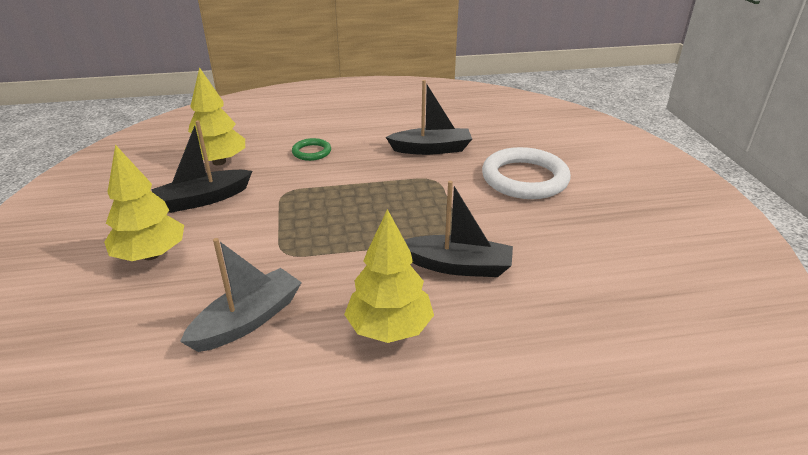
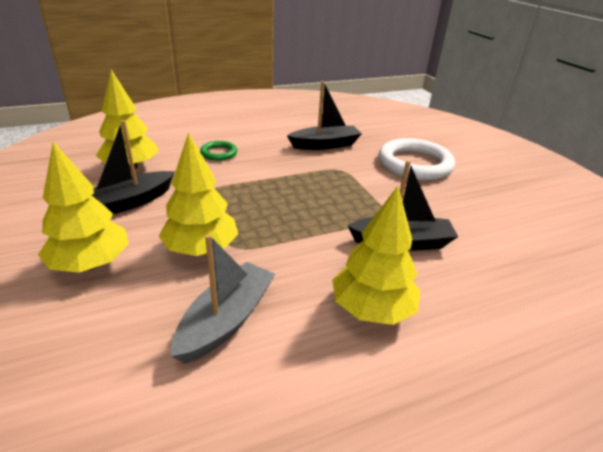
camera: 15 degrees left, 0 degrees up
none -> yellow tree [159,132,238,256]

